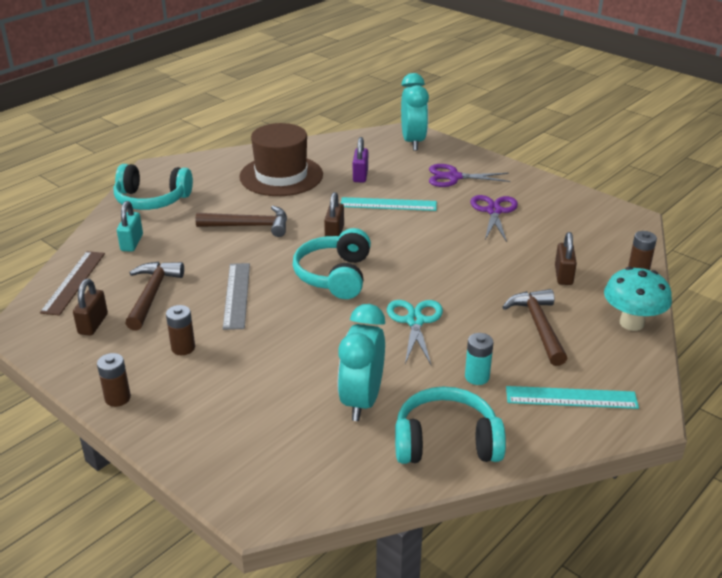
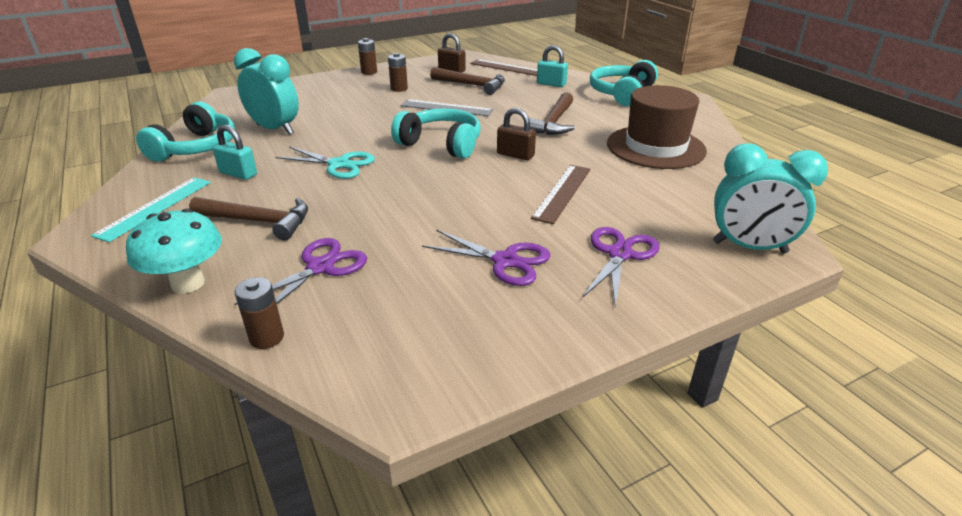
camera: 110 degrees right, 0 degrees up
turquoise ruler [341,197,437,211] -> brown ruler [531,165,590,224]
purple padlock [353,137,368,182] -> none
turquoise battery [465,333,494,385] -> turquoise padlock [212,125,257,180]
brown padlock [555,232,577,285] -> purple scissors [234,238,367,305]

